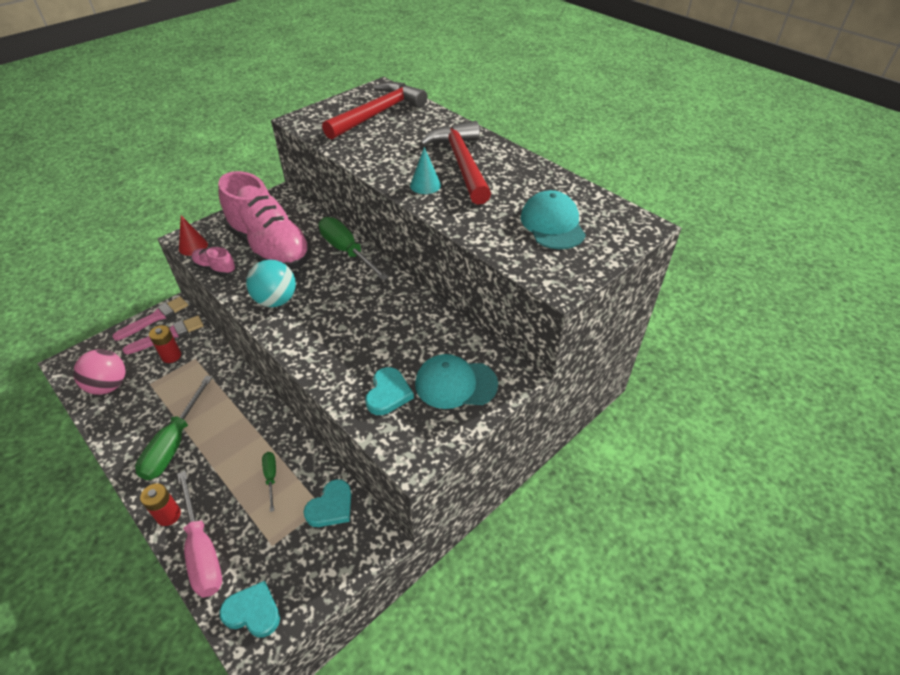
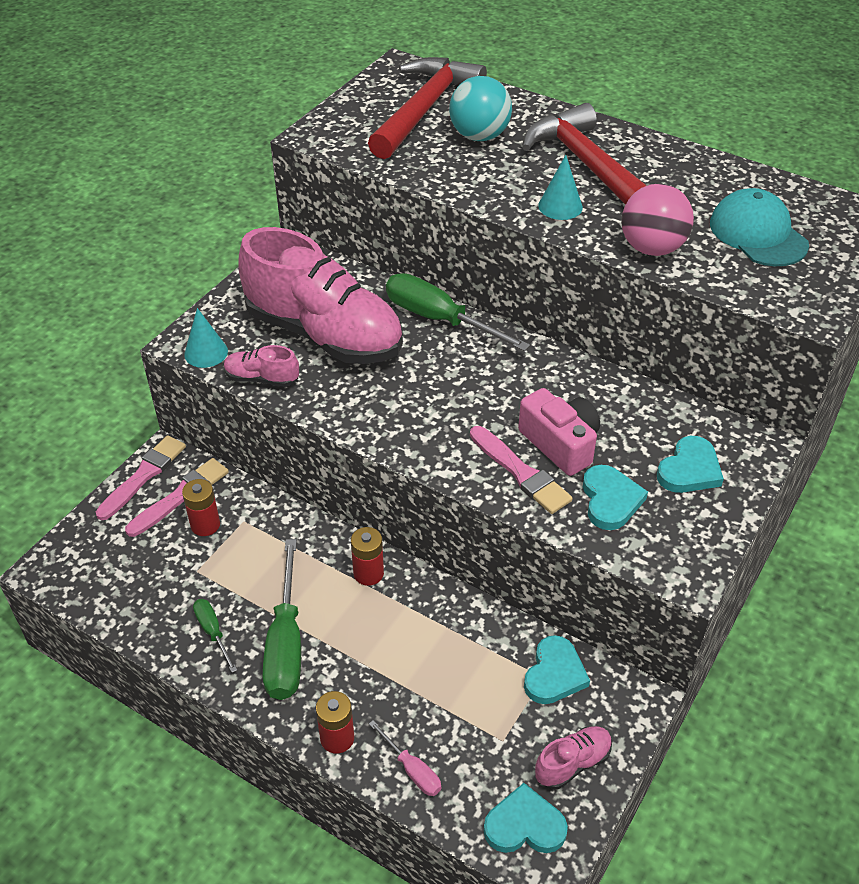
camera: 15 degrees left, 0 degrees up
pink ball [73,349,126,395] -> pink ball moved to [621,184,694,256]
pink screwdriver [177,471,222,598] -> pink screwdriver [369,720,441,796], size x0.50
red cone [179,216,208,256] -> turquoise cone [184,308,228,368]
turquoise ball [246,260,296,307] -> turquoise ball moved to [449,76,512,141]
green screwdriver [262,452,276,512] -> green screwdriver moved to [193,599,237,673]
turquoise cap [415,354,498,409] -> turquoise heart [657,436,724,493]
none -> red battery [351,527,384,586]
none -> pink brush [470,426,573,514]
none -> pink camera [518,388,600,476]
none -> pink shoe [535,726,612,790]

